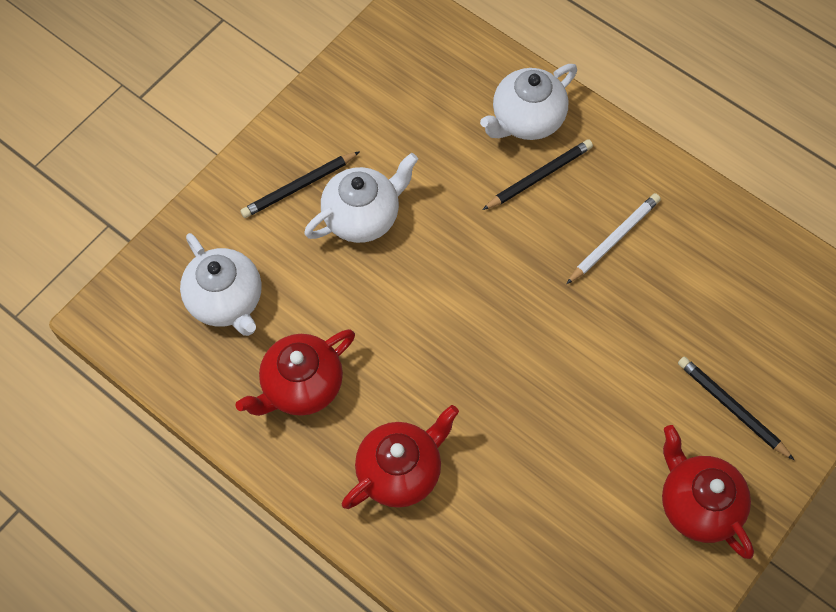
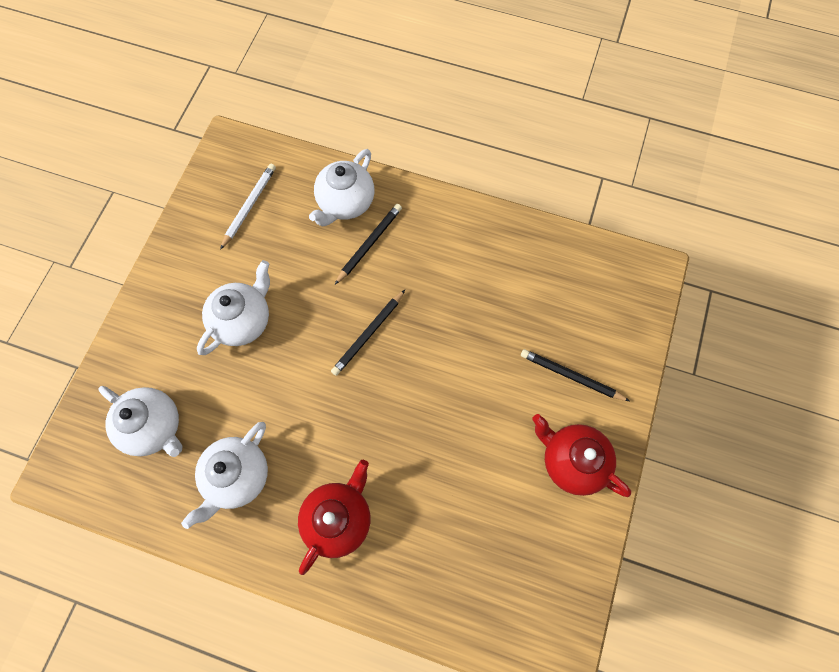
camera: 20 degrees left, 5 degrees up
red teapot [236,329,355,416] -> white teapot [181,422,268,529]
black pencil [240,151,360,218] -> black pencil moved to [331,290,405,376]
white pencil [566,193,661,284] -> white pencil moved to [220,164,276,250]

